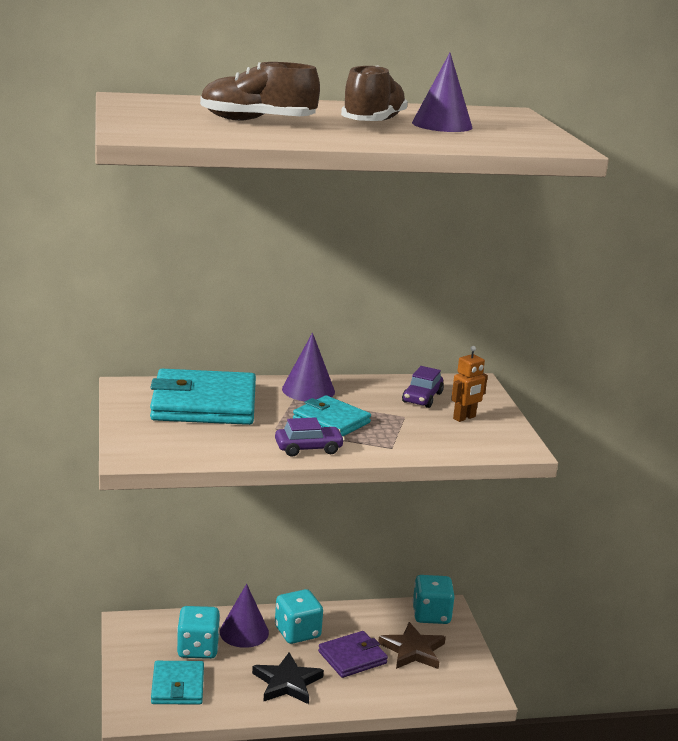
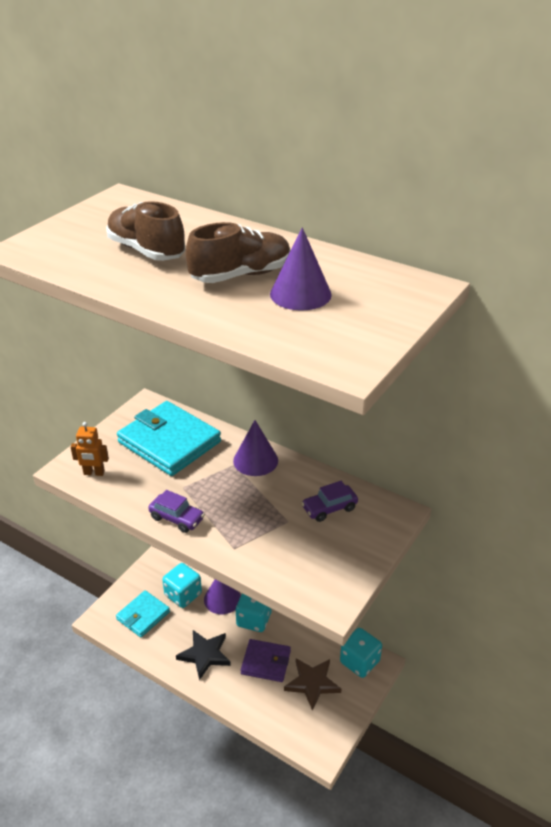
camera: 45 degrees right, 15 degrees up
turquoise wallet [293,395,371,436] -> none
orange robot [451,346,488,422] -> orange robot moved to [70,422,109,476]

